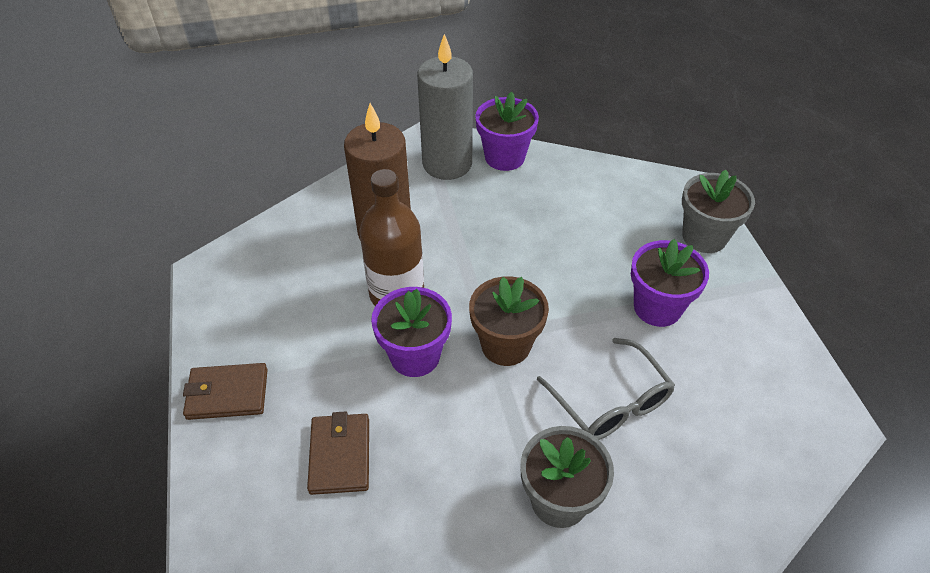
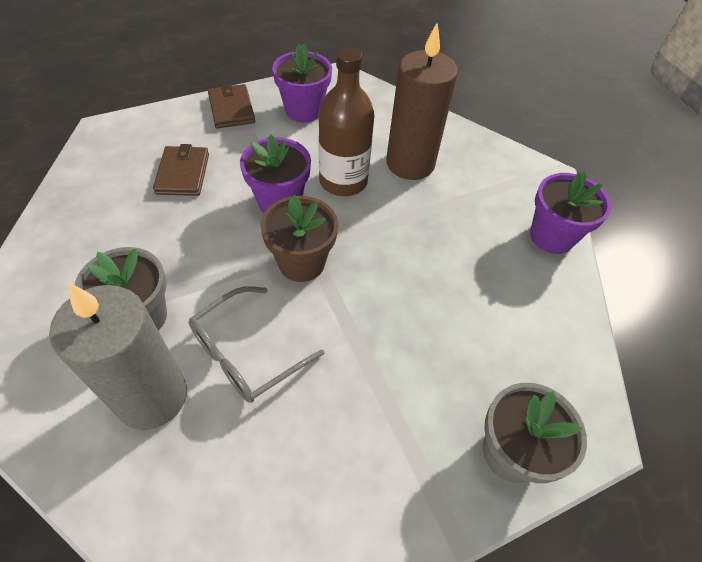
camera: 75 degrees right, 5 degrees up
brown wallet [307,411,369,495] -> brown wallet turned 75 degrees counterclockwise [153,144,209,196]
grey candle [417,34,473,180] -> grey candle moved to [49,282,187,430]
purple flower pot [631,239,709,327] -> purple flower pot moved to [272,43,332,122]

